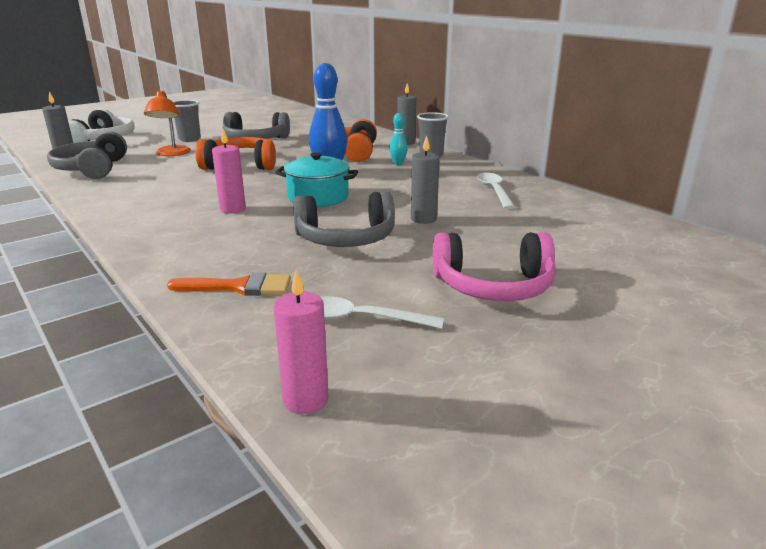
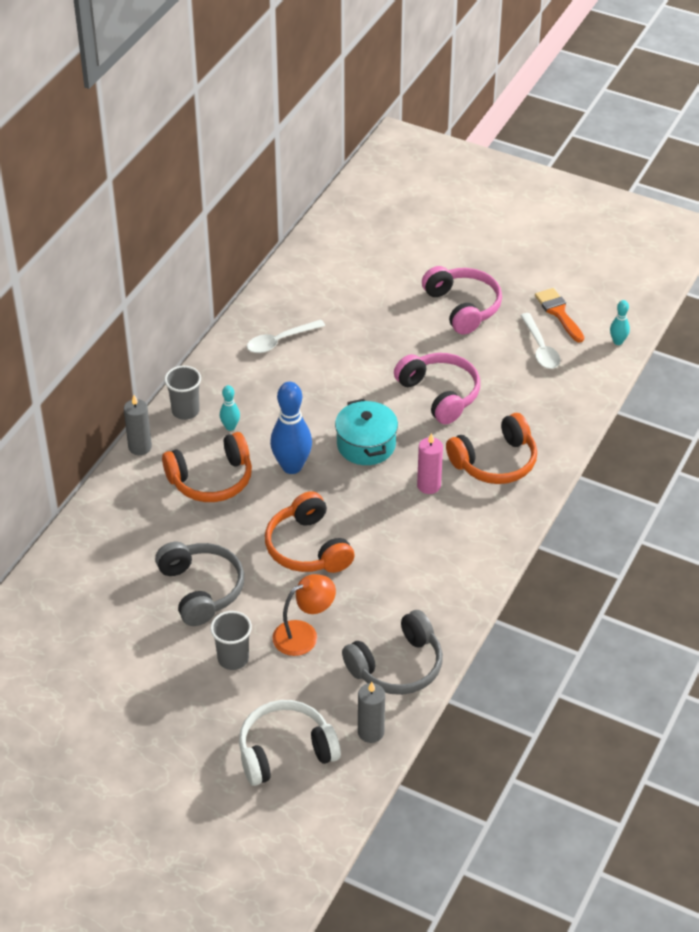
camera: 115 degrees left, 20 degrees up
orange brush [167,272,291,296] -> orange brush moved to [535,288,584,343]
pink candle [274,270,329,414] -> turquoise bowling pin [610,300,630,345]
grey headphones [293,191,395,247] -> pink headphones [394,353,480,424]
grey candle [411,135,440,224] -> none
none -> orange headphones [446,413,537,484]

